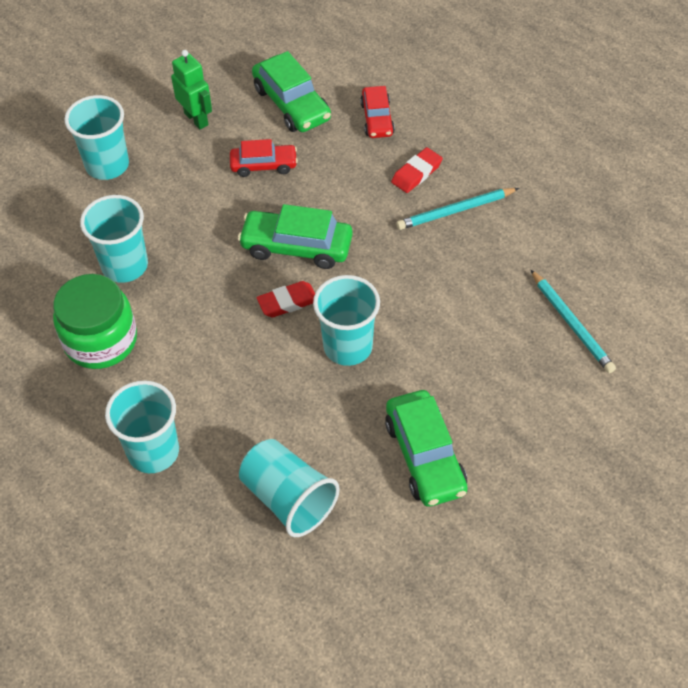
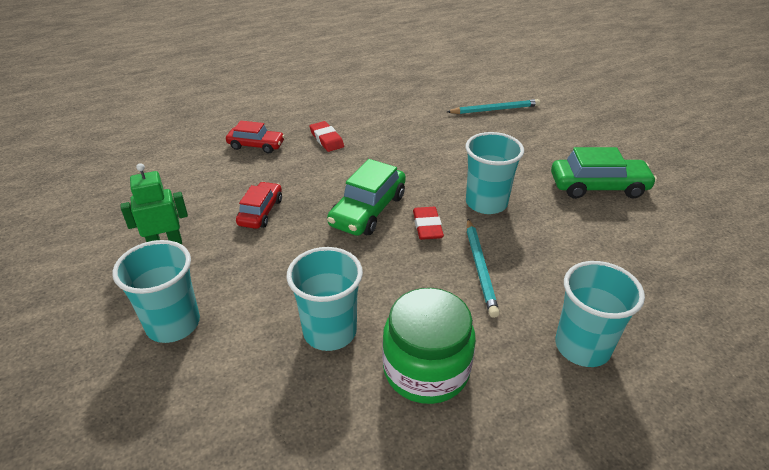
camera: 75 degrees left, 15 degrees down
turquoise cup [239,439,340,537] -> none
green car [252,51,331,132] -> none
turquoise pencil [396,188,519,230] -> turquoise pencil moved to [467,219,500,318]

